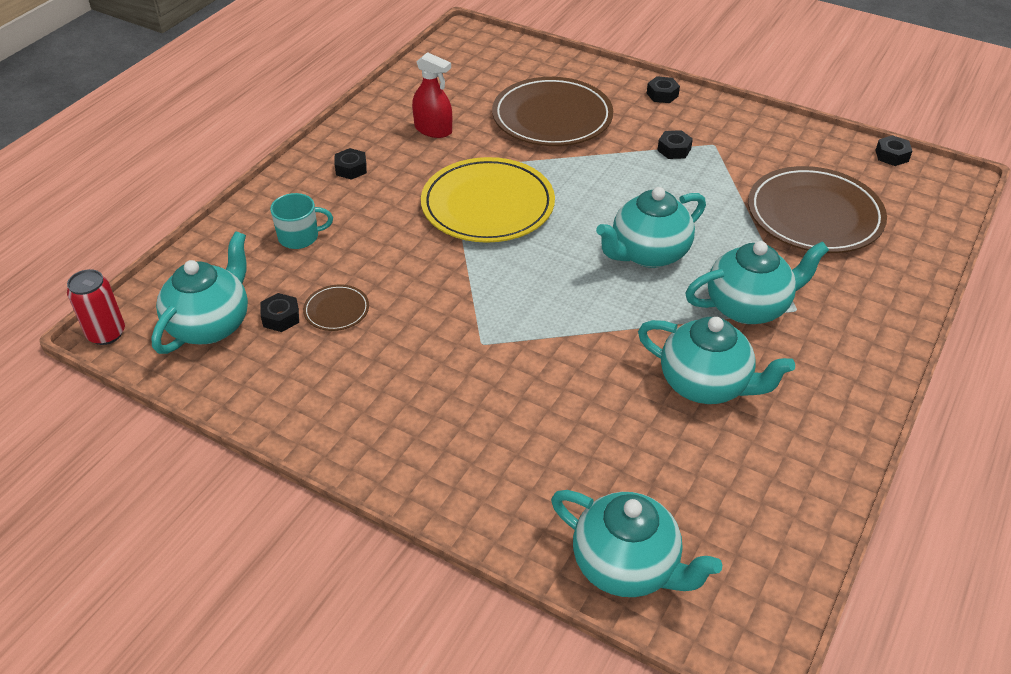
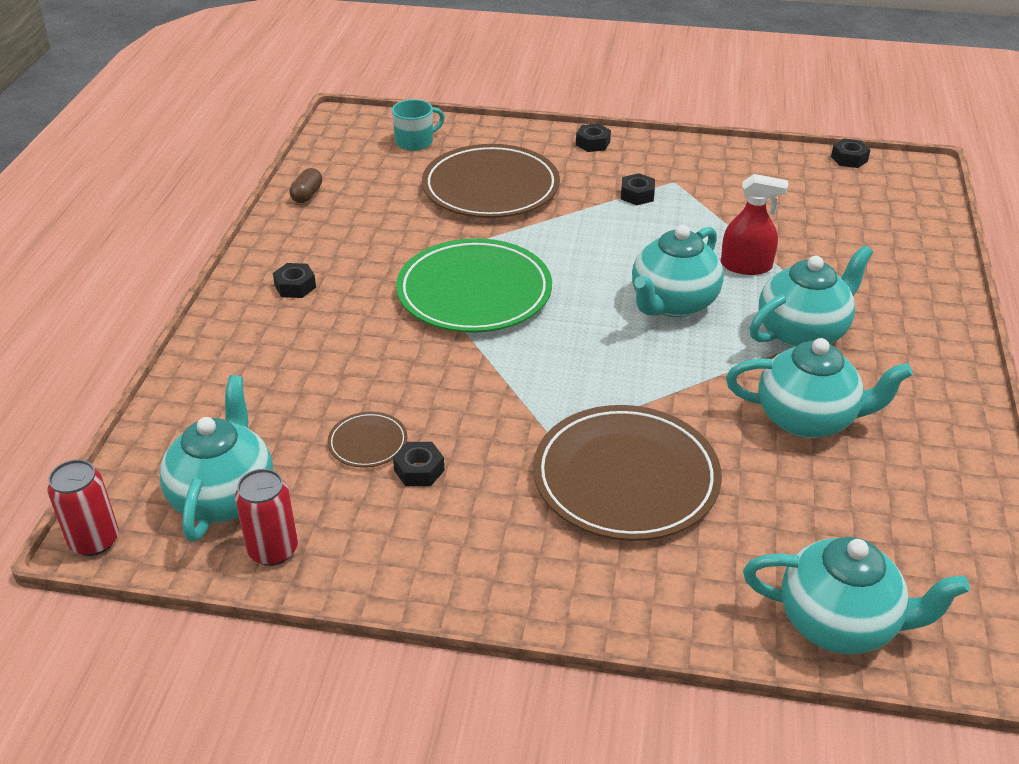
camera: 20 degrees left, 5 degrees down
black nut [261,293,299,332] -> black nut moved to [393,442,445,486]
turquoise mug [270,193,333,249] -> turquoise mug moved to [392,99,445,151]
red spray bottle [412,52,452,138] -> red spray bottle moved to [721,174,788,275]
yellow plate [421,157,555,243] -> green plate [396,238,552,333]
brown plate [748,166,887,253] -> brown plate moved to [533,405,722,541]
none -> red can [235,469,298,566]
none -> brown capsule [290,168,322,203]

